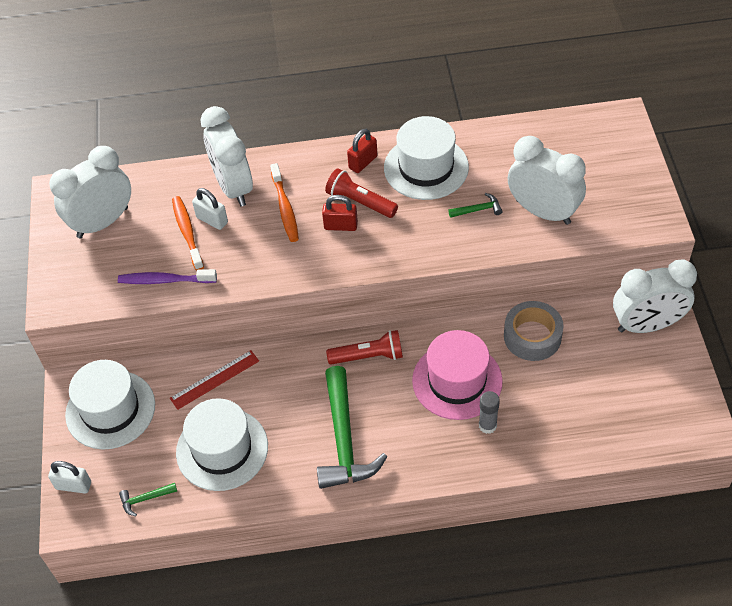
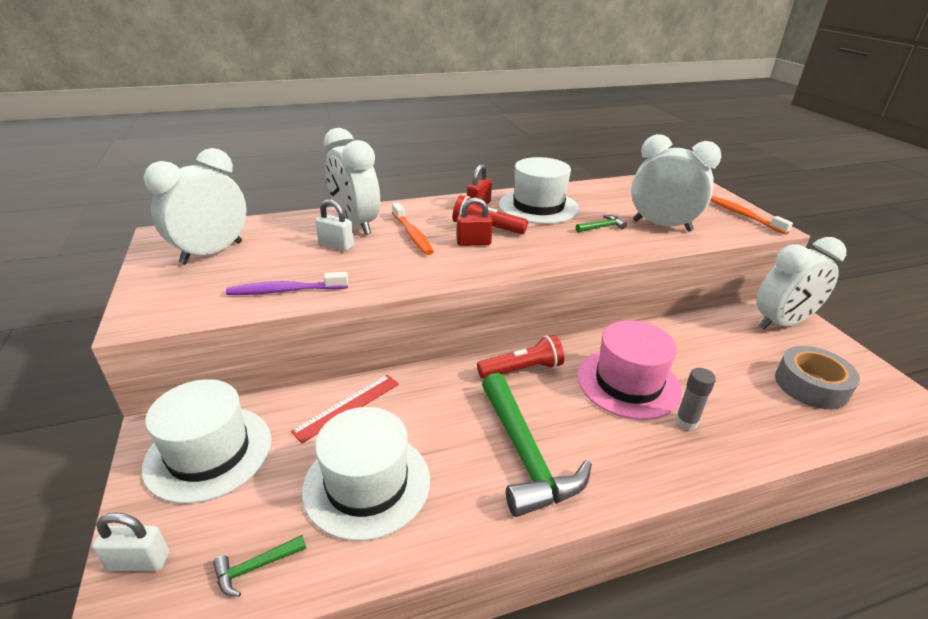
camera: 15 degrees left, 20 degrees down
orange toothbrush [172,196,204,271] -> orange toothbrush moved to [710,196,793,235]
grey tape [504,301,564,361] -> grey tape moved to [775,346,860,409]

